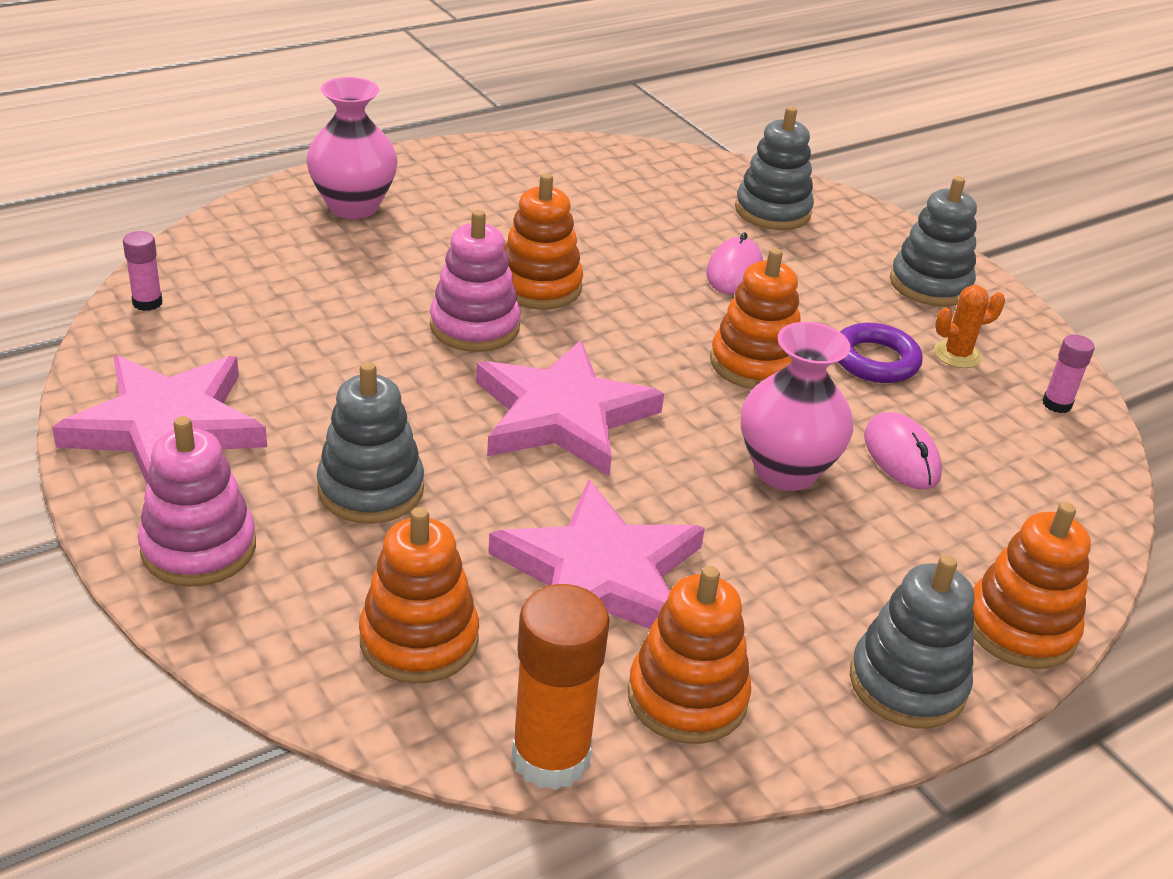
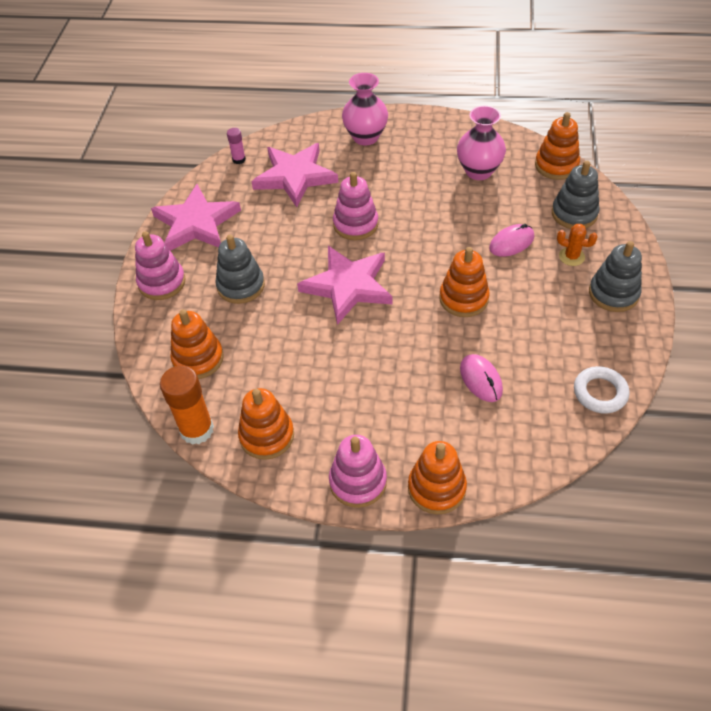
camera: 45 degrees right, 15 degrees up
pink star [488,479,705,629] -> pink star moved to [251,143,338,207]
orange stacking toy [504,173,583,310] -> orange stacking toy moved to [535,112,580,180]
pink vase [741,322,853,491] -> pink vase moved to [457,106,506,180]
purple ring [838,323,923,383] -> none
grey stacking toy [850,555,975,729] -> pink stacking toy [329,435,387,508]
pink mouse [864,412,942,489] -> pink mouse turned 45 degrees counterclockwise [460,354,503,402]
orange cactus [934,285,1005,368] -> orange cactus moved to [557,224,598,266]
pink glue stick [1043,334,1095,413] -> white ring [574,366,630,414]

